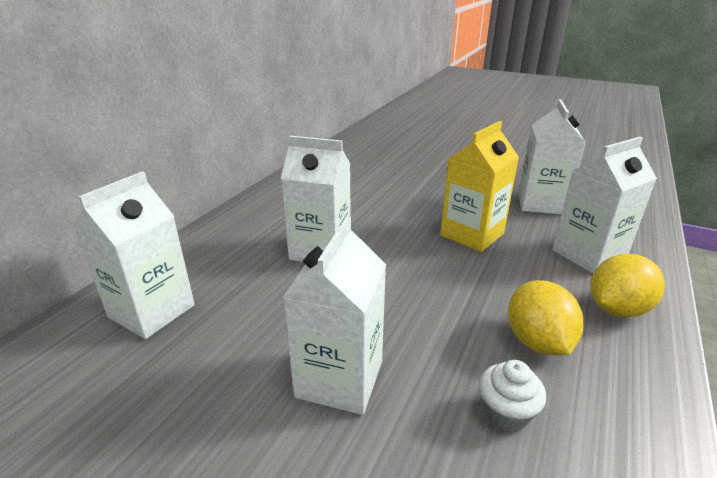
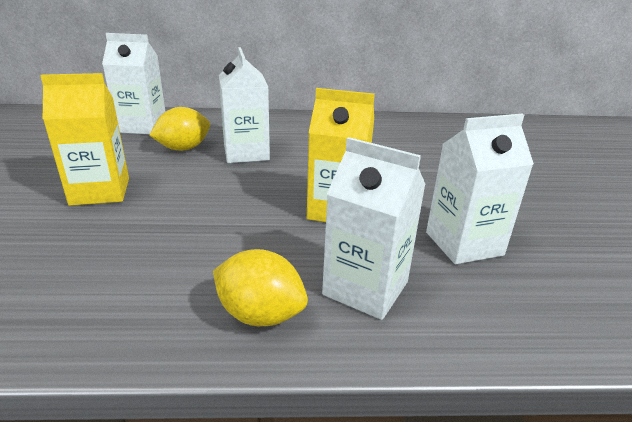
camera: 60 degrees right, 0 degrees up
white carton [282,217,386,415] -> yellow carton [40,73,129,206]
white cupcake [479,360,546,432] -> none
yellow lemon [508,280,584,355] -> yellow lemon moved to [149,107,210,151]

